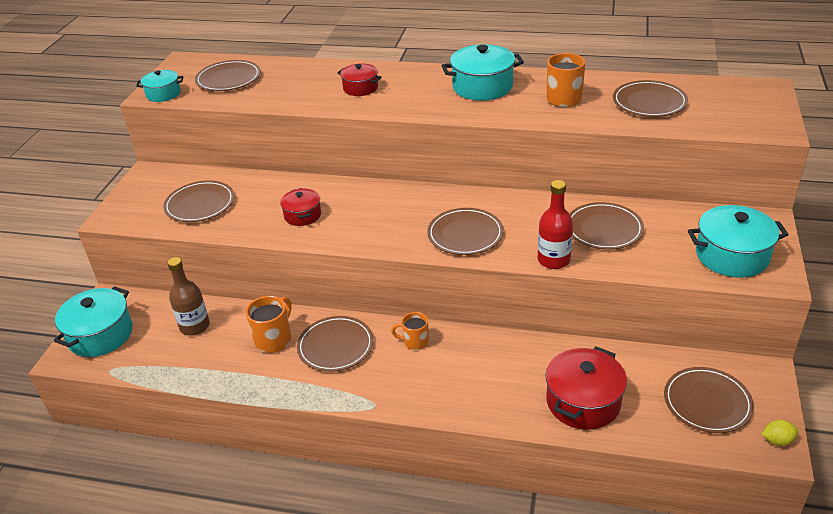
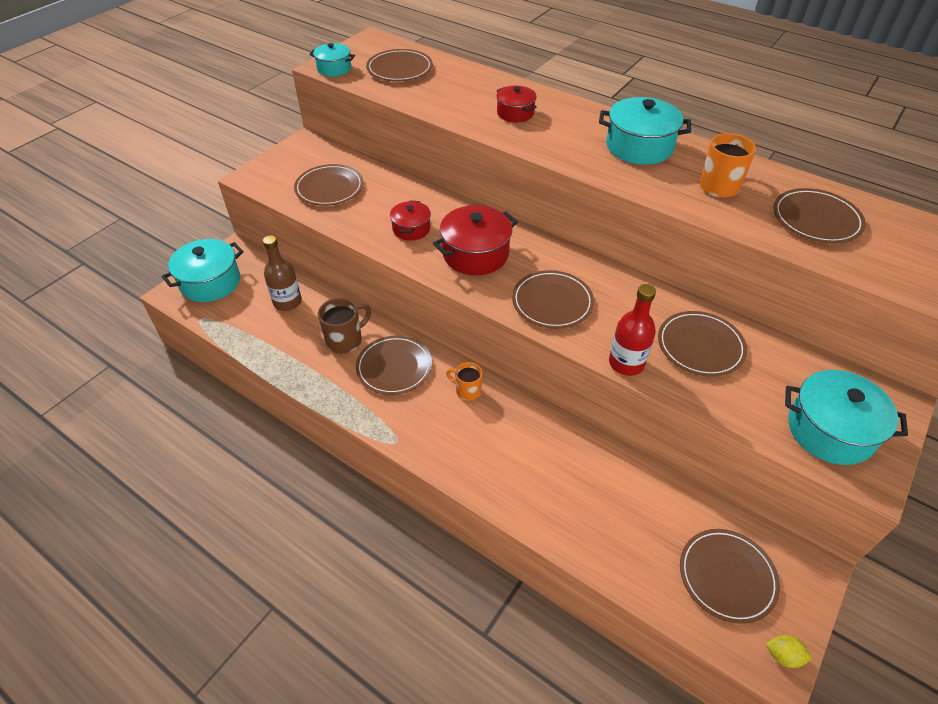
camera: 20 degrees right, 10 degrees up
orange mug [246,296,292,353] -> brown mug [318,298,371,353]
red pot [546,346,627,430] -> red pot moved to [433,205,518,275]

